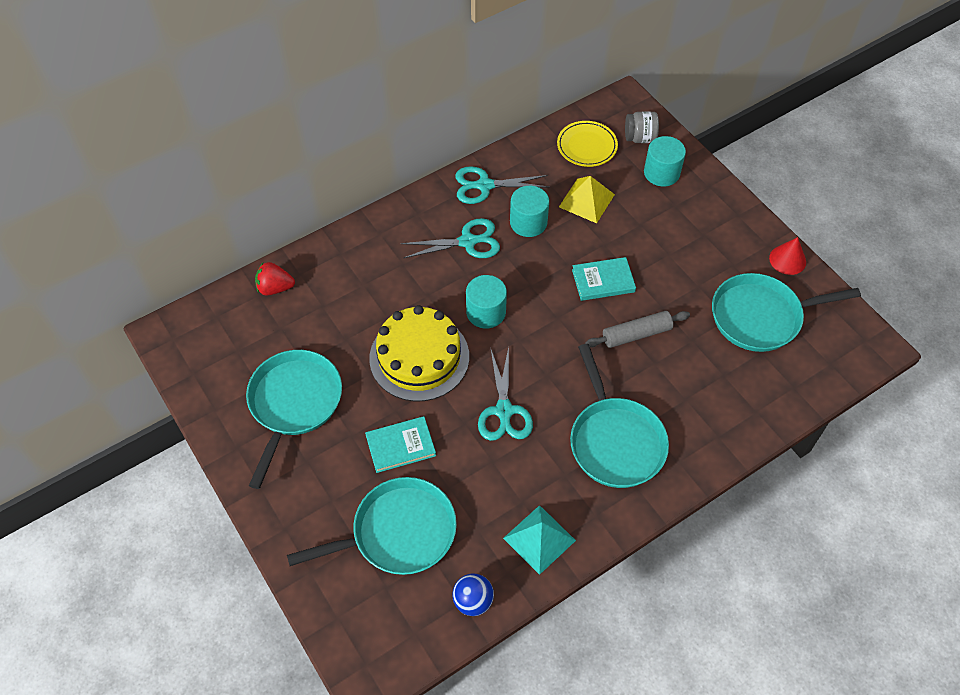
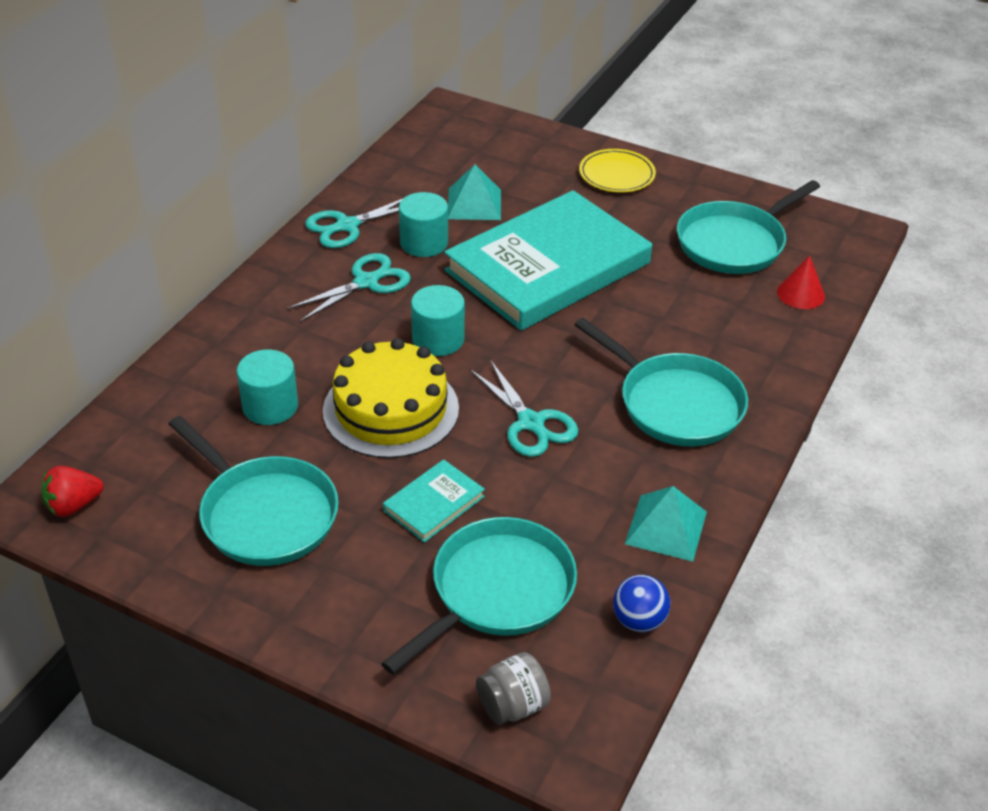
camera: 30 degrees left, 15 degrees down
turquoise pan [246,350,342,489] -> turquoise pan turned 150 degrees clockwise [169,416,339,566]
red strawberry [255,262,295,296] -> red strawberry moved to [41,466,104,517]
yellow plate [557,121,618,167] -> yellow plate moved to [579,149,656,193]
yellow pyramid [559,176,615,223] -> turquoise pyramid [448,164,501,220]
turquoise book [572,257,636,301] -> turquoise book [444,190,652,331], size x2.45
grey rolling pin [585,311,690,348] -> none
grey jar [625,111,659,143] -> grey jar moved to [476,652,551,725]
turquoise cylinder [644,136,686,186] -> turquoise cylinder moved to [237,349,298,425]
red cone [769,237,806,275] -> red cone moved to [777,256,825,309]

